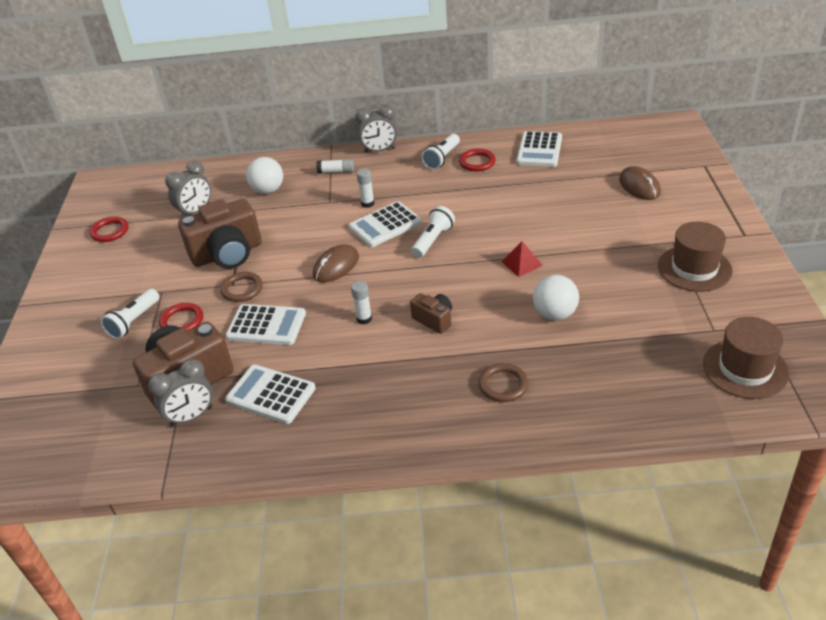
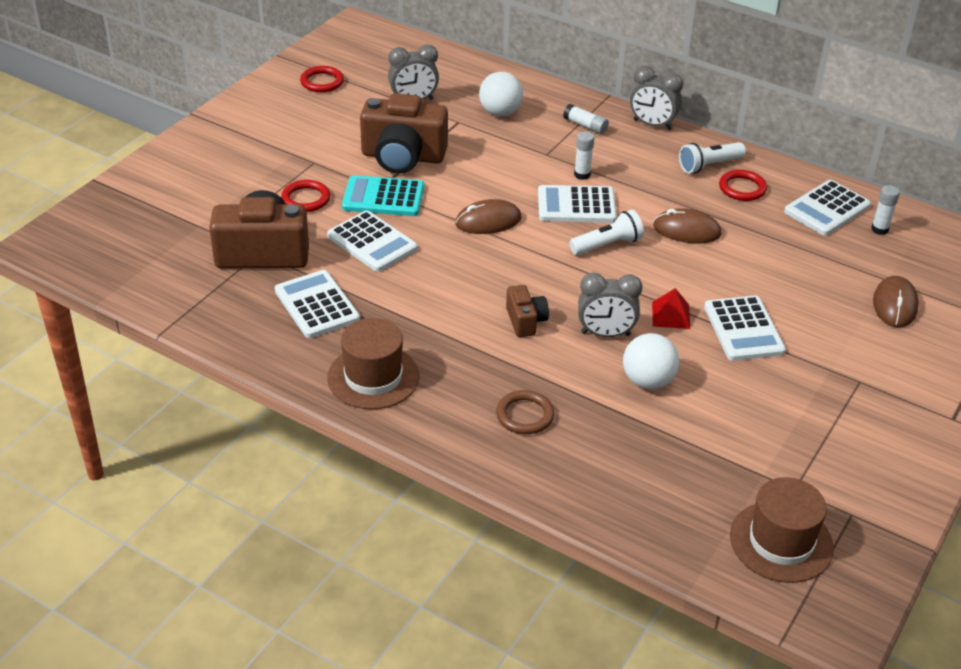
camera: 30 degrees right, 0 degrees up
white flashlight [101,289,159,339] -> none
grey clock [148,359,213,427] -> grey clock moved to [578,272,643,337]
brown ring [220,272,263,302] -> turquoise calculator [342,175,424,216]
white glue stick [351,280,372,325] -> white glue stick moved to [871,185,900,235]
brown hat [658,222,732,292] -> brown hat moved to [327,318,419,409]
none -> brown mouse [653,208,722,243]
none -> white calculator [704,296,786,361]

